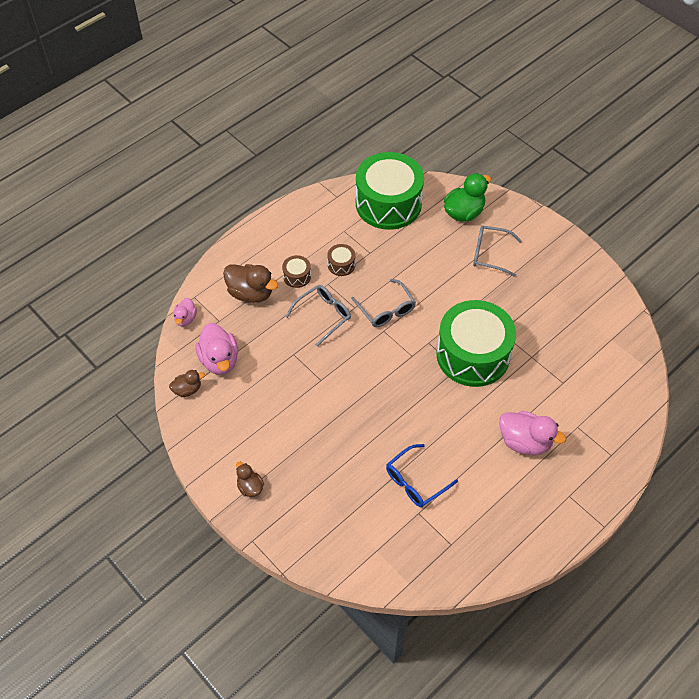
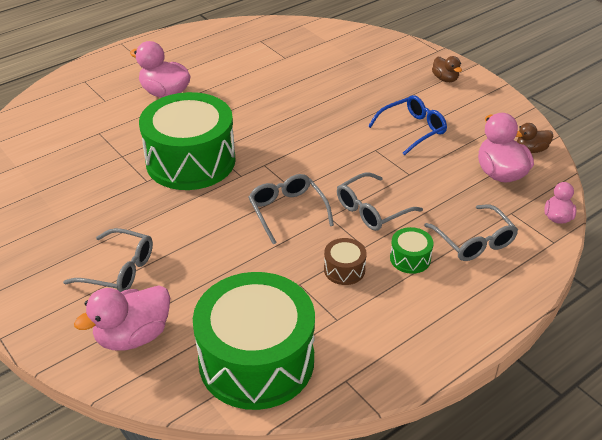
camera: 175 degrees left, 15 degrees down
brown duck [223,264,278,303] -> grey glasses [424,204,518,261]
brown drum [282,255,311,288] -> green drum [390,227,433,274]
blue glasses [386,444,458,507] -> blue glasses moved to [368,95,447,156]
green duck [444,173,491,222] -> pink duck [74,285,170,350]

